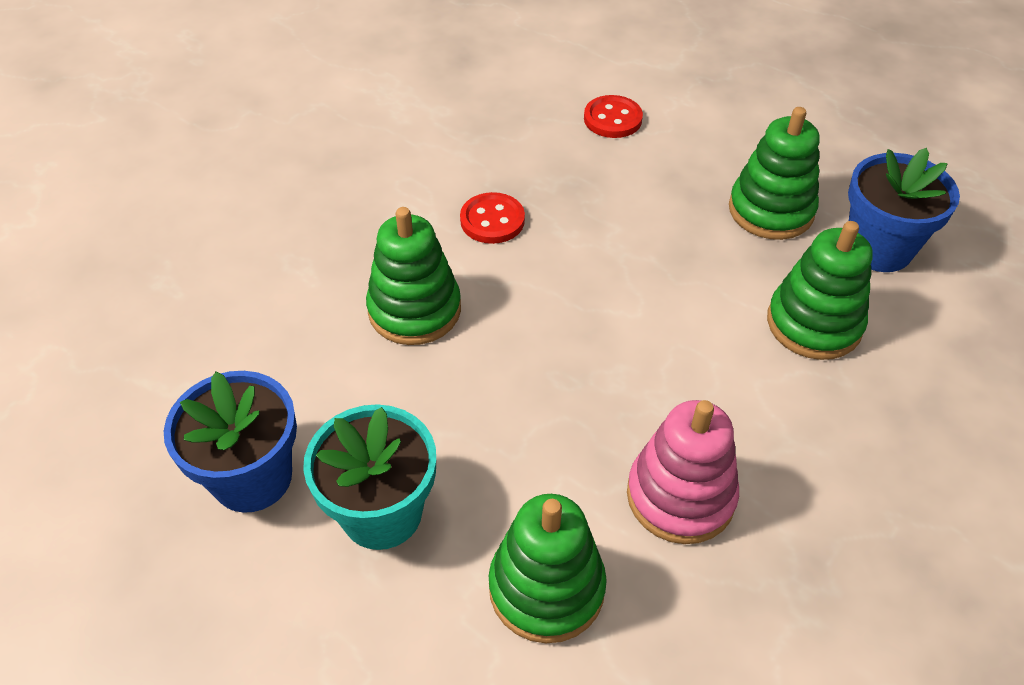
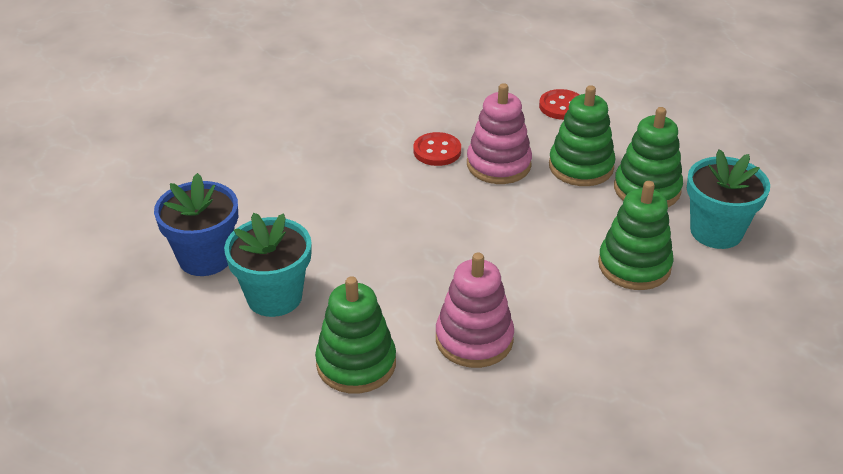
camera: 20 degrees right, 10 degrees down
green stacking toy [366,207,461,345] -> green stacking toy moved to [549,85,616,186]
blue flower pot [848,148,960,272] -> turquoise flower pot [687,149,770,249]
none -> pink stacking toy [467,83,532,184]

